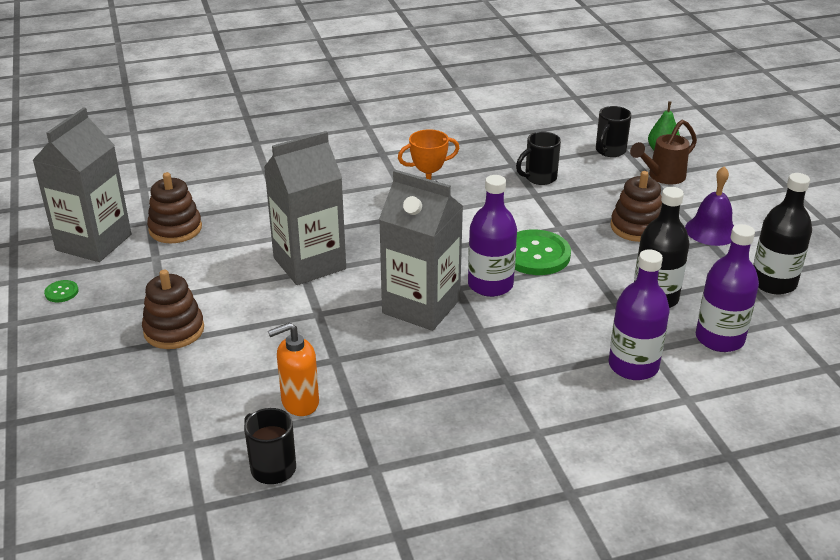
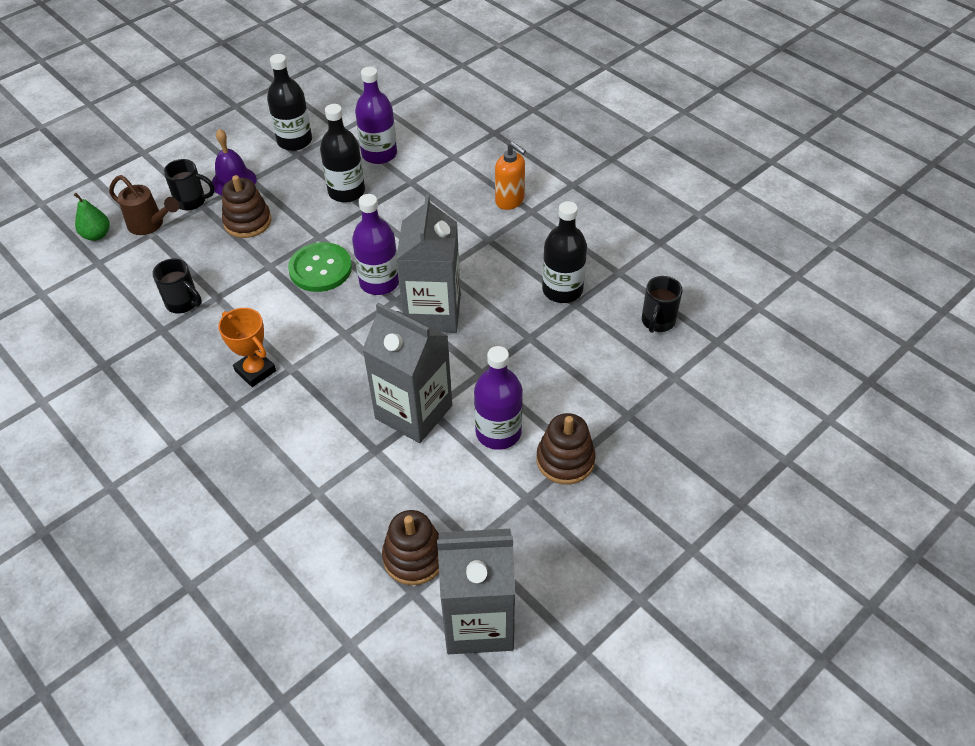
camera: 115 degrees left, 15 degrees up
green button [44,280,78,302] -> none
orange soap dispenser [268,323,319,416] -> orange soap dispenser moved to [495,142,526,210]
black mug [596,106,632,157] -> black mug moved to [164,159,215,211]
purple bottle [609,249,670,380] -> purple bottle moved to [474,346,523,450]
none -> black bottle [542,201,587,303]

